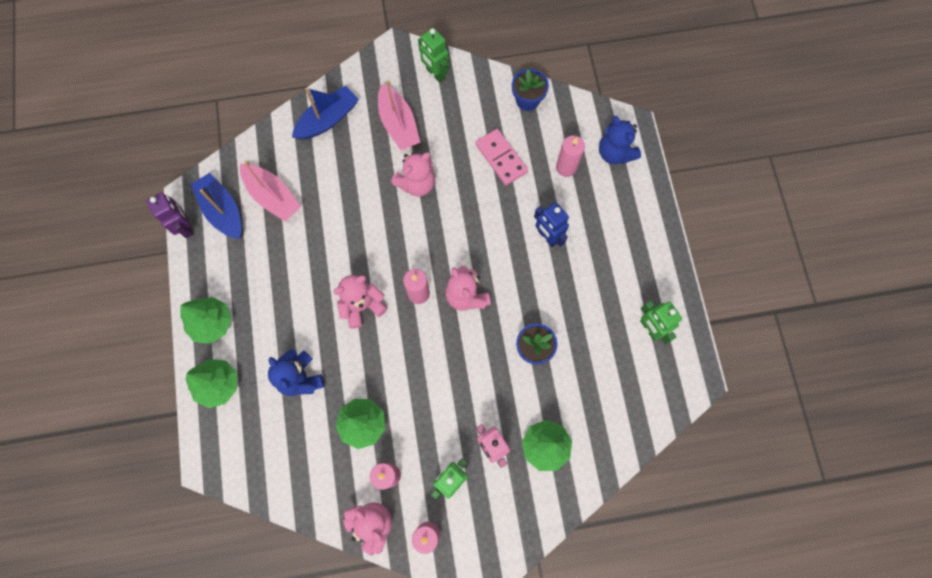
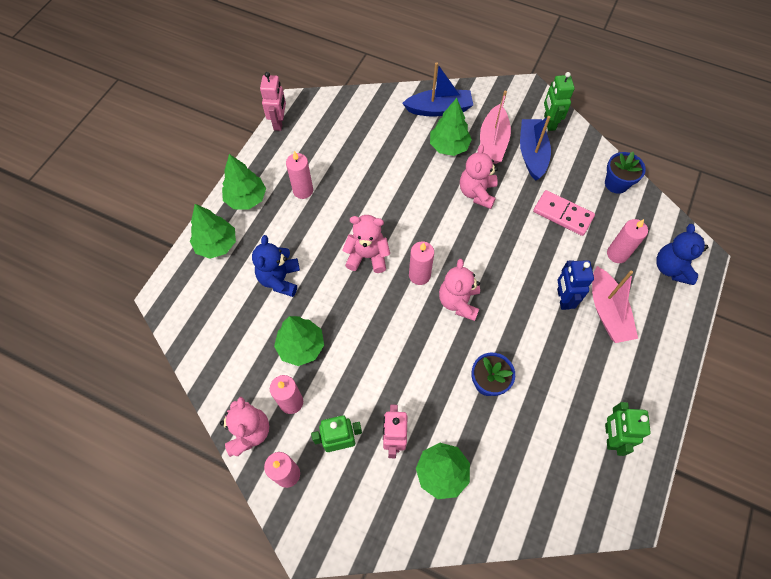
camera: 35 degrees right, 10 degrees down
purple robot [147,192,194,238] -> pink robot [260,72,286,131]
blue boat [191,173,242,239] -> blue boat moved to [520,116,551,181]
pink boat [240,161,301,221] -> pink boat moved to [592,266,638,343]
pink teddy bear [391,152,435,196] -> pink teddy bear turned 105 degrees clockwise [460,144,498,209]
pink domino [475,129,528,185] -> pink domino turned 60 degrees counterclockwise [533,190,595,236]
none -> pink candle [286,151,313,199]
none -> green tree [430,98,472,156]

